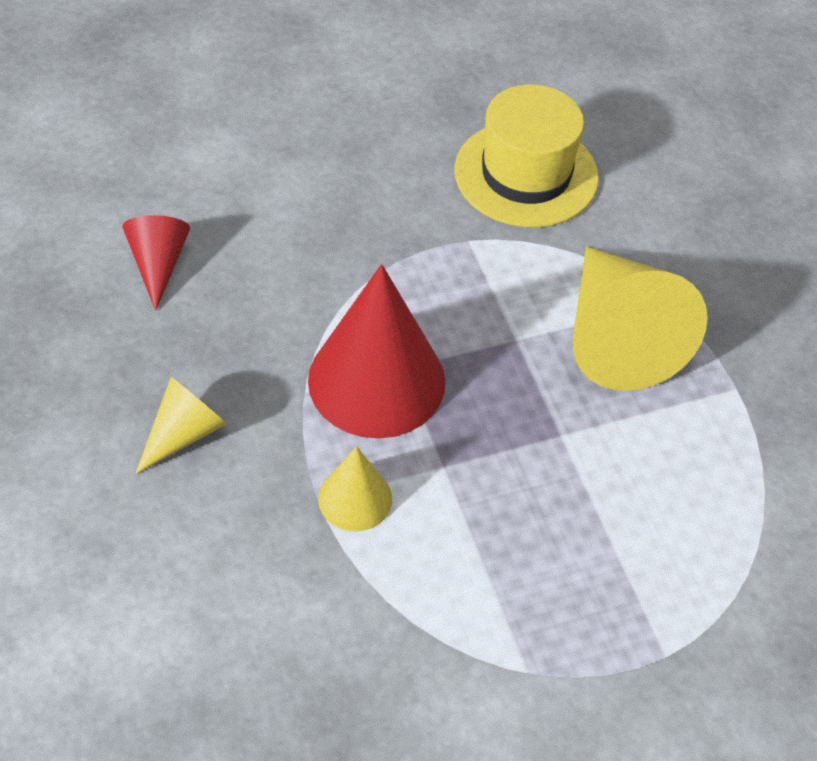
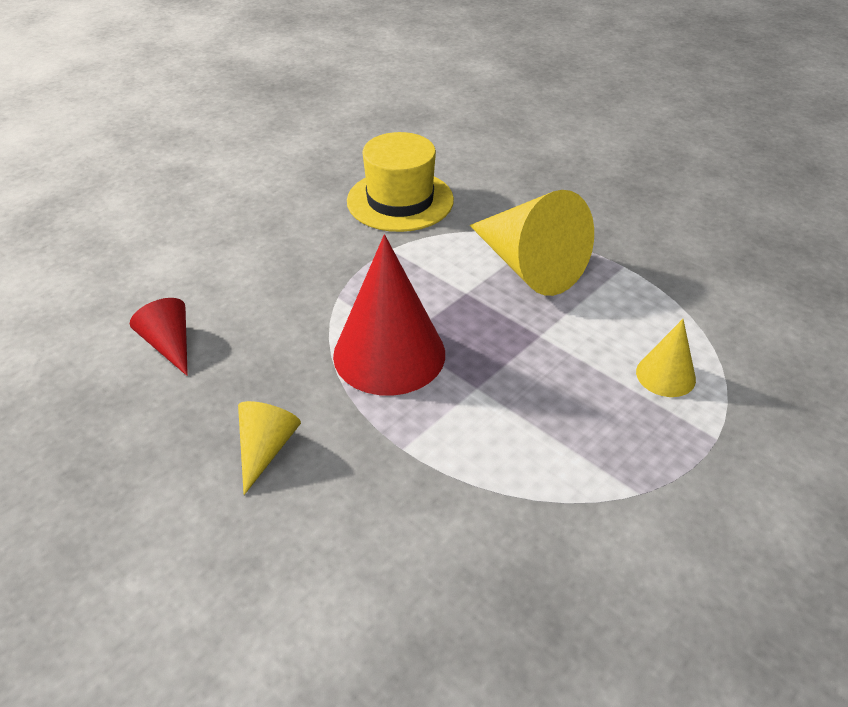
camera: 25 degrees left, 10 degrees down
yellow cone [318,446,392,532] -> yellow cone moved to [636,319,696,397]

